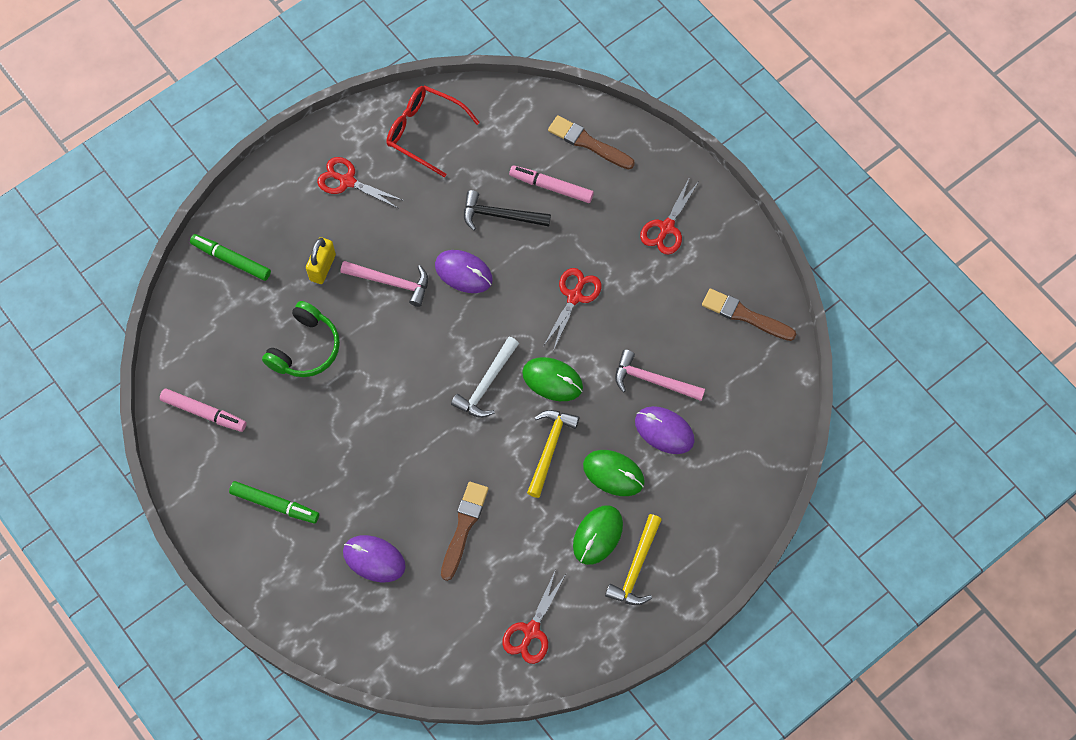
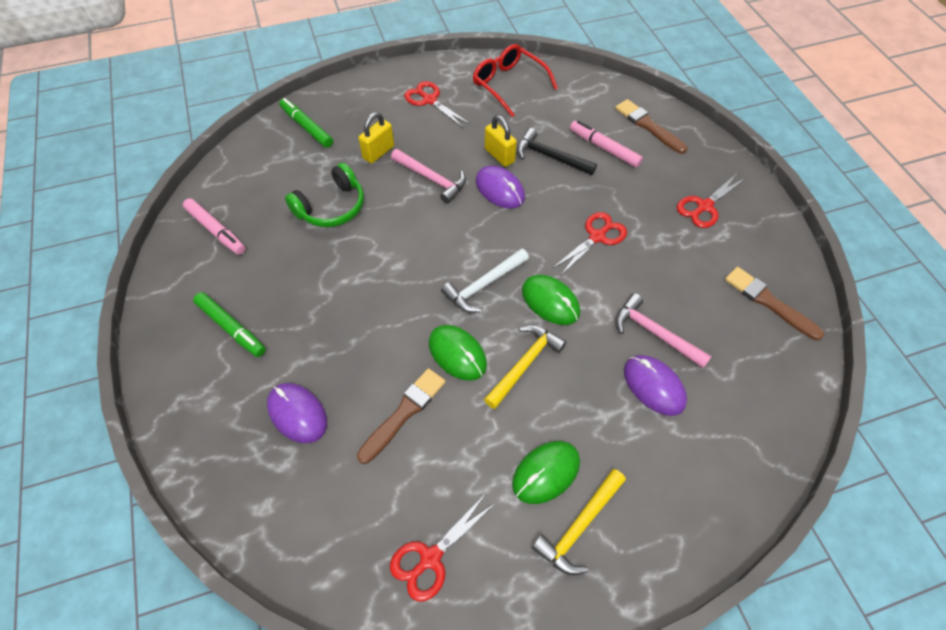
camera: 20 degrees right, 10 degrees down
green mouse [583,450,645,496] -> green mouse moved to [429,325,487,381]
none -> yellow padlock [485,115,517,167]

